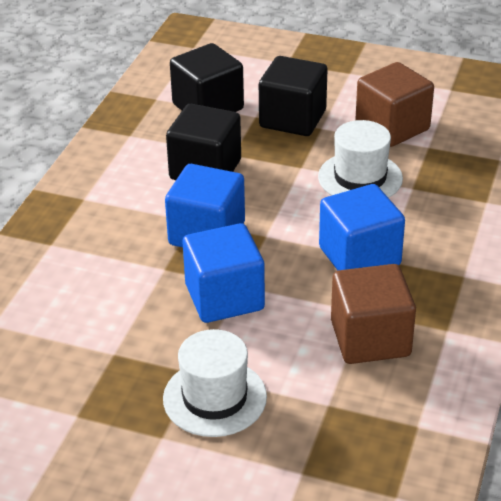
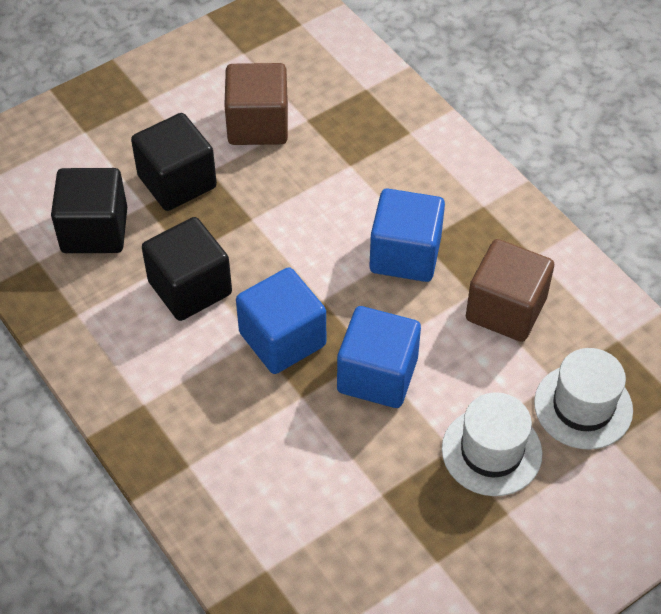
camera: 55 degrees left, 15 degrees up
white hat [318,120,403,198] -> white hat moved to [534,348,633,450]

